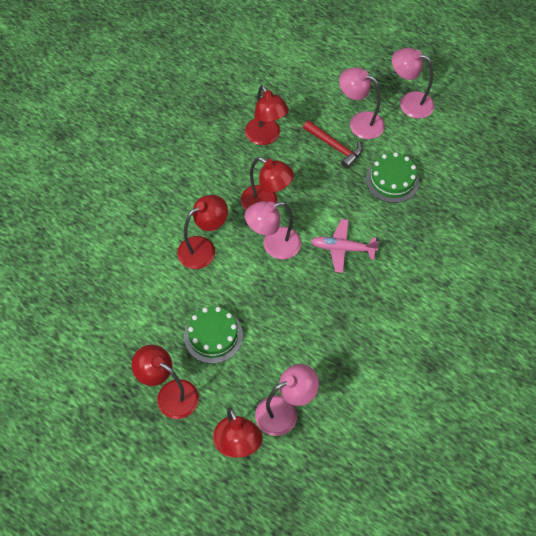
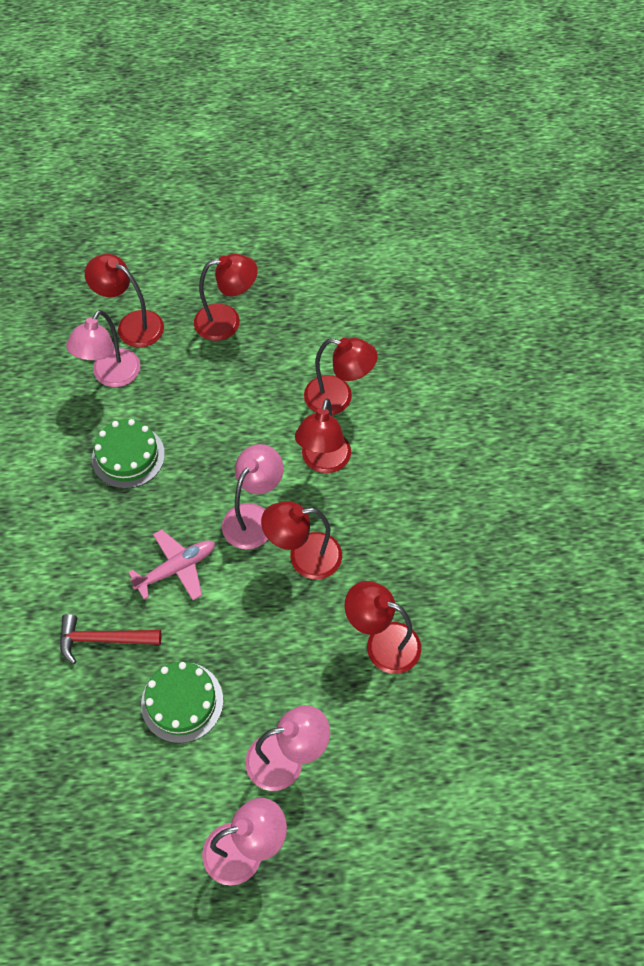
camera: 140 degrees right, 0 degrees up
green cake [184,306,243,364] -> green cake moved to [92,419,165,489]
red hammer [303,120,362,169] -> red hammer moved to [60,614,161,664]
none -> red lamp [304,338,378,415]

